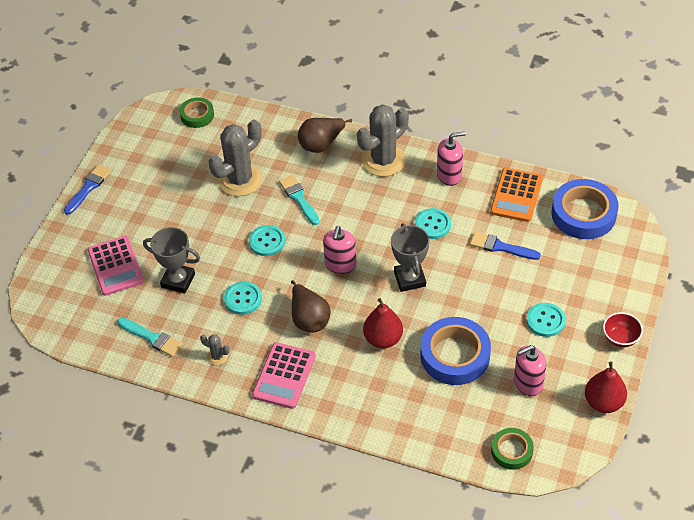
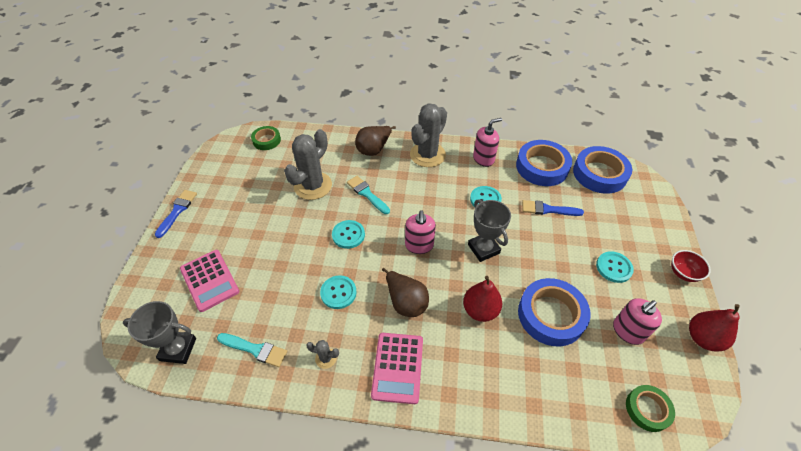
camera: 15 degrees left, 0 degrees up
grey trophy [143,227,200,294] -> grey trophy moved to [123,301,196,364]
orange calculator [490,168,543,222] -> blue tape [516,140,572,186]

